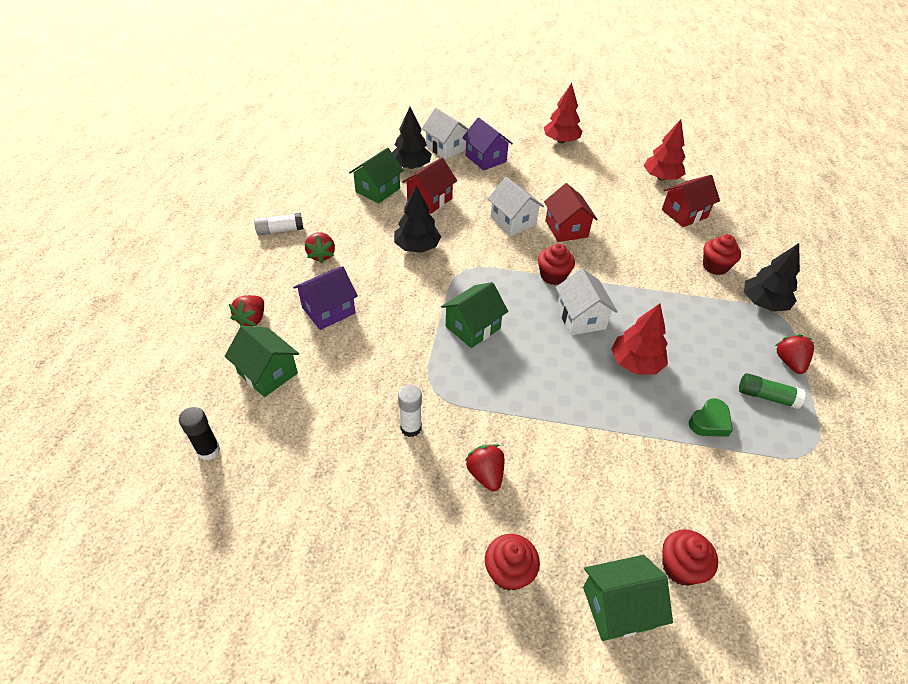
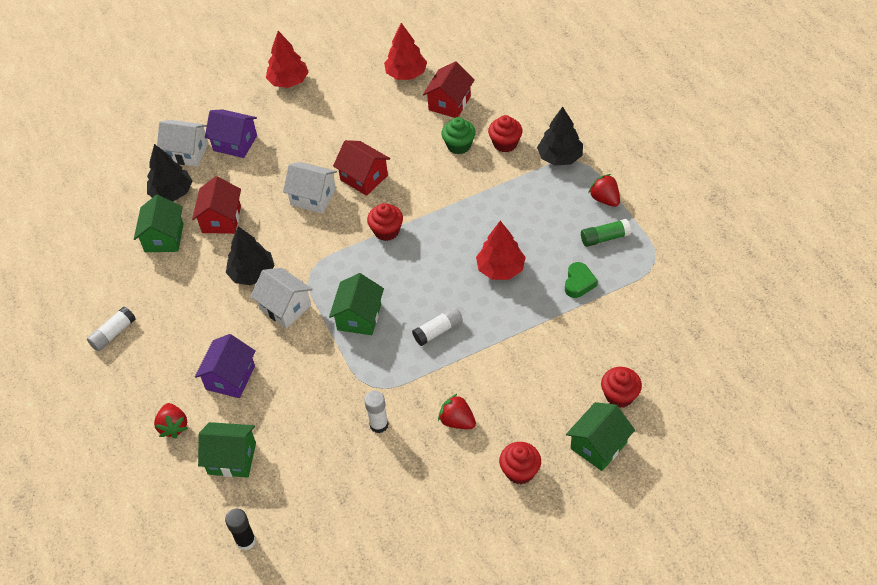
camera: 30 degrees left, 5 degrees up
red strawberry [305,232,335,263] -> none
white house [556,268,618,335] -> white house moved to [250,268,313,329]
none -> white glue stick [412,307,463,346]
none -> green cupcake [441,117,476,154]

